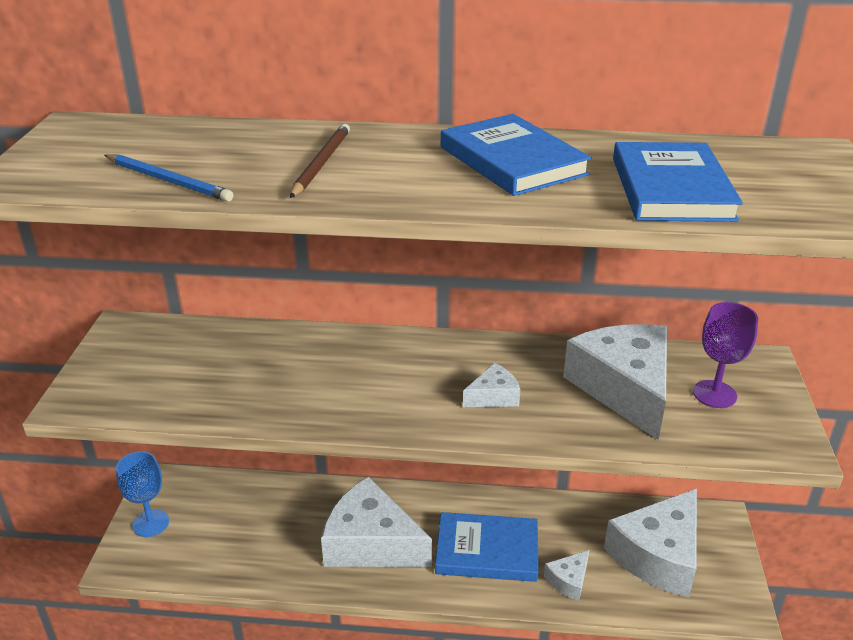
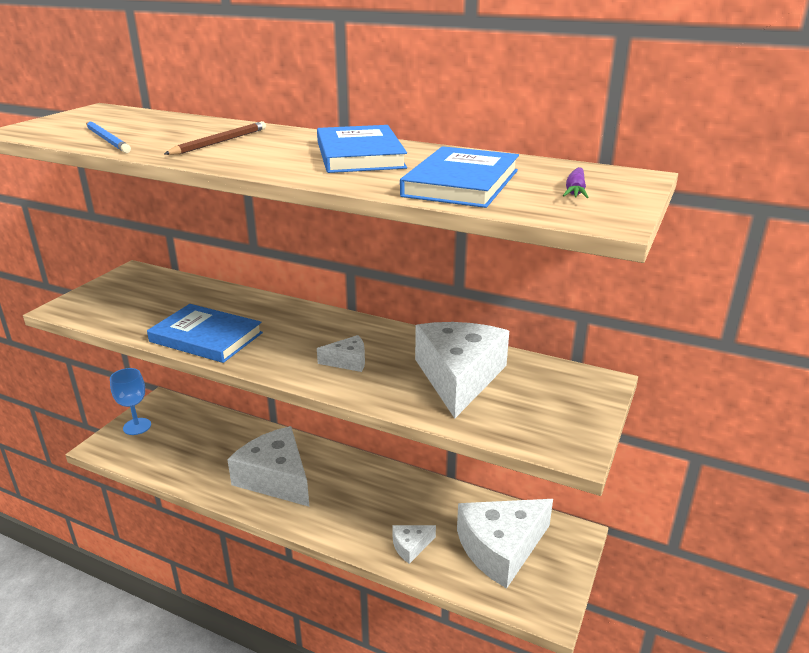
camera: 20 degrees right, 5 degrees down
blue book [435,512,538,582] -> blue book moved to [147,304,263,363]
purple goblet [693,302,758,408] -> none
none -> purple carrot [563,167,589,198]

